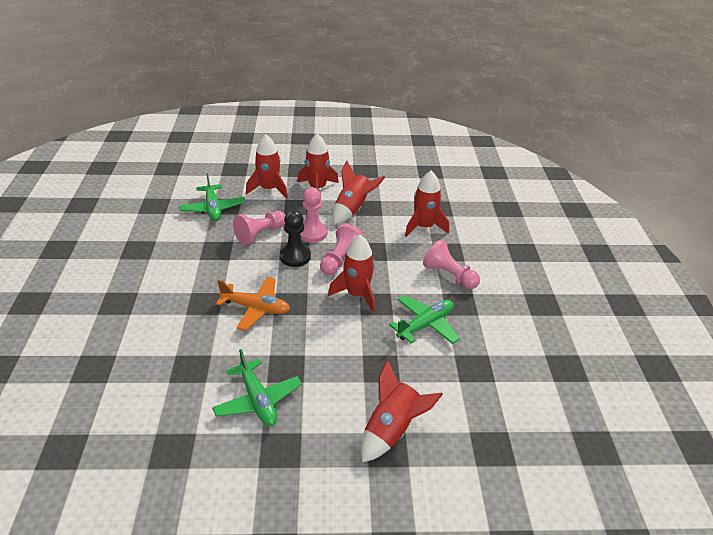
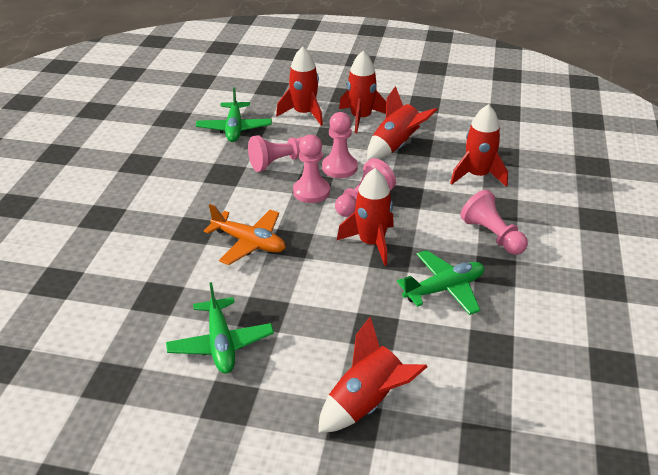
camera: 15 degrees right, 0 degrees up
black pawn [280,210,311,267] -> pink pawn [293,135,330,203]

